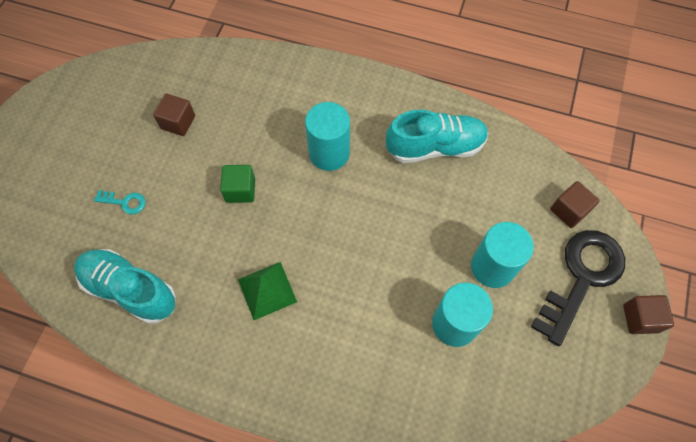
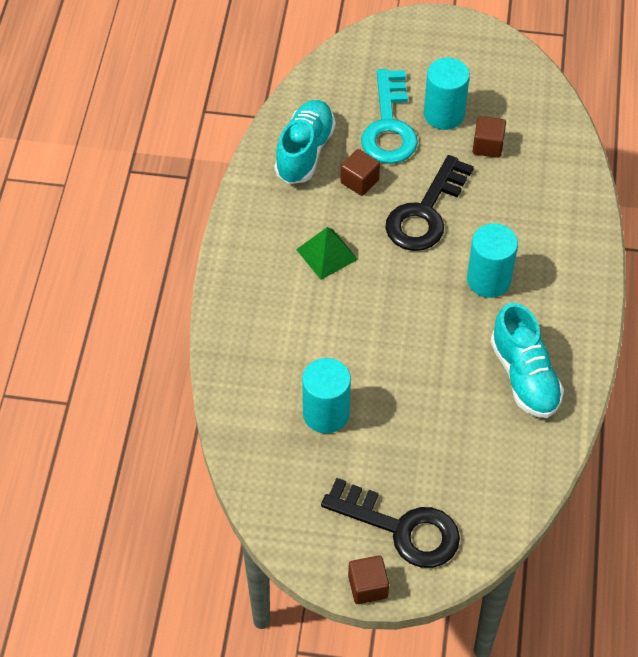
camera: 80 degrees right, 10 degrees down
turquoise key [94,190,145,215] -> turquoise key [361,69,418,164], size x2.41
green cube [220,165,255,203] -> black key [385,155,474,251]
turquoise cylinder [471,222,534,288] -> turquoise cylinder moved to [424,58,470,130]
brown cube [550,181,599,228] -> brown cube moved to [341,149,380,196]

